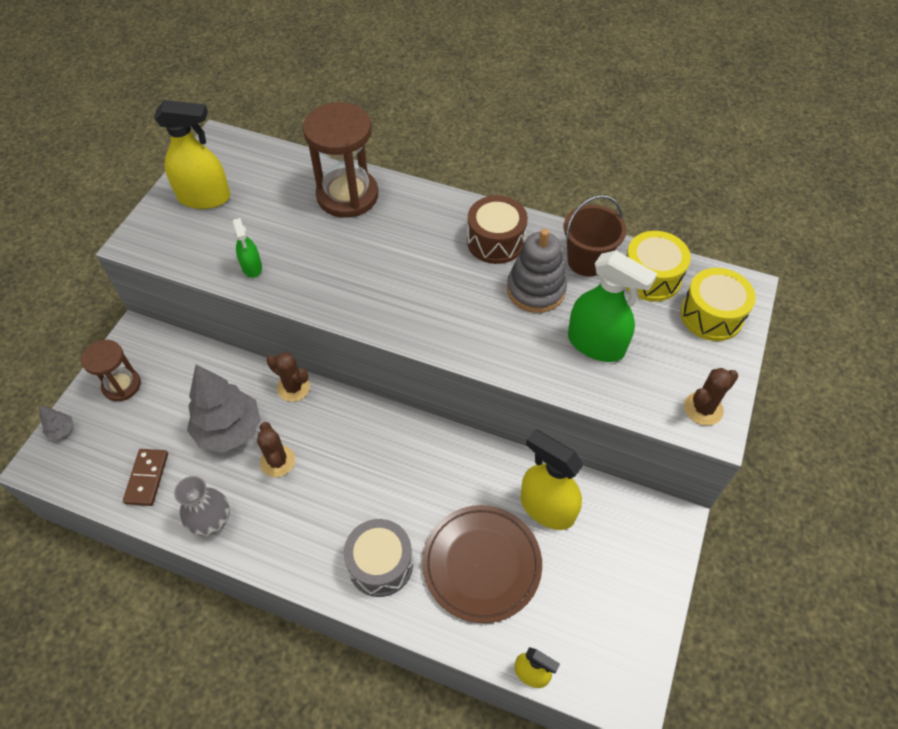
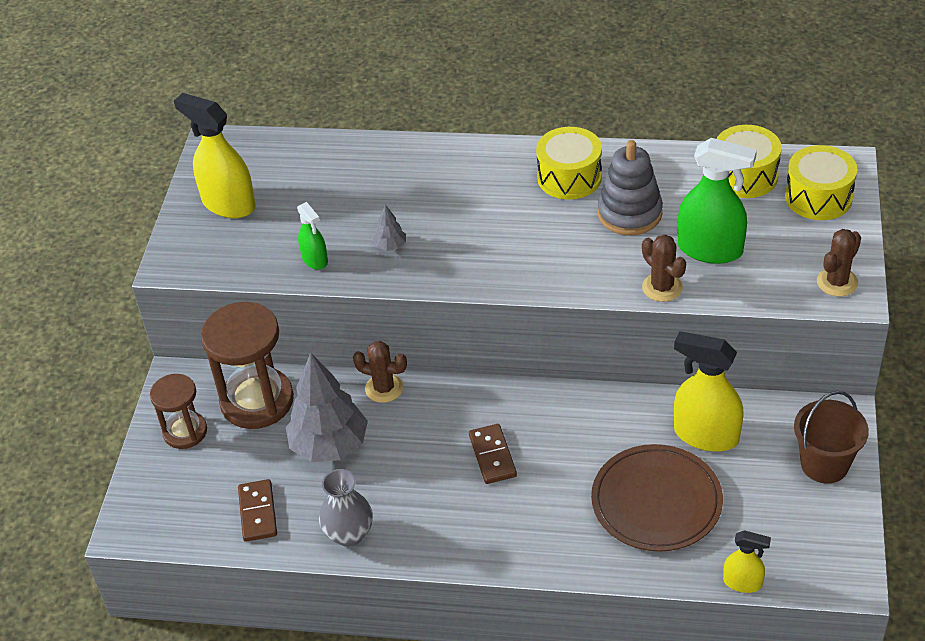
camera: 10 degrees left, 10 degrees down
grey tree [39,405,74,439] -> grey tree moved to [373,204,406,251]
yellow spray bottle [154,100,230,209] -> yellow spray bottle turned 135 degrees counterclockwise [174,93,256,218]
brown cactus [257,422,295,477] -> brown cactus moved to [642,235,686,302]
brown hourglass [303,102,378,218] -> brown hourglass moved to [201,302,294,429]
grey drum [344,519,413,597] -> none
brown drum [467,195,528,264] -> yellow drum [536,127,602,200]
brown bucket [564,195,627,277] -> brown bucket moved to [794,391,869,483]
none -> brown domino [469,424,517,484]

